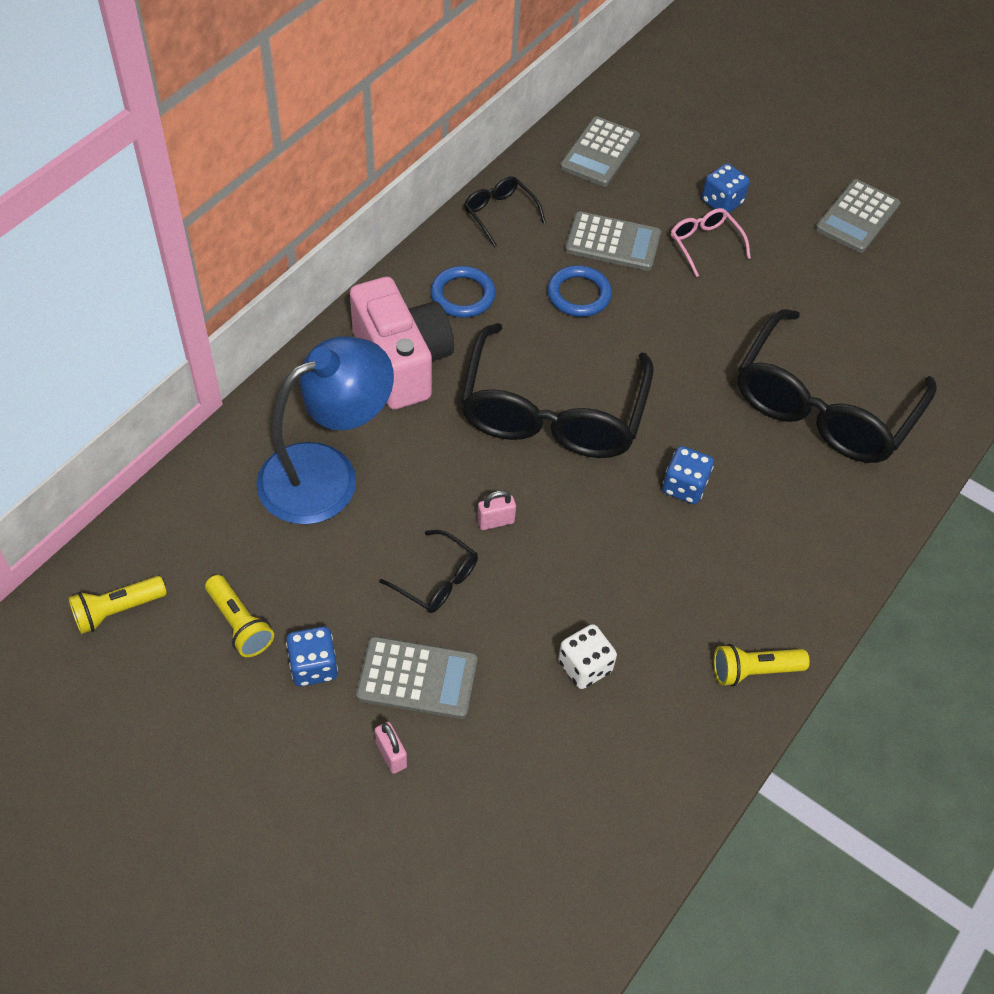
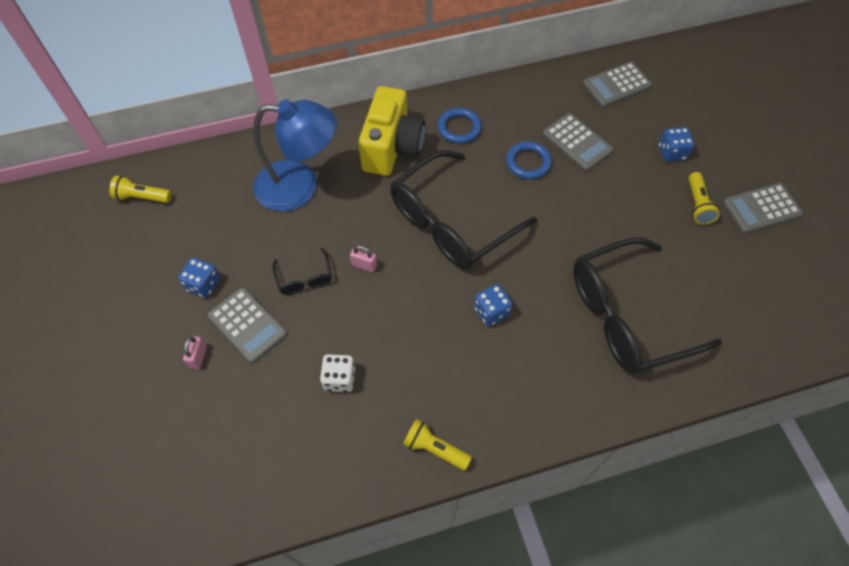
camera: 40 degrees right, 5 degrees up
yellow flashlight [205,575,274,657] -> yellow flashlight moved to [688,172,720,225]
pink camera [350,277,454,410] -> yellow camera [358,86,425,176]
black glasses [464,176,546,247] -> none
pink glasses [671,208,751,277] -> none

